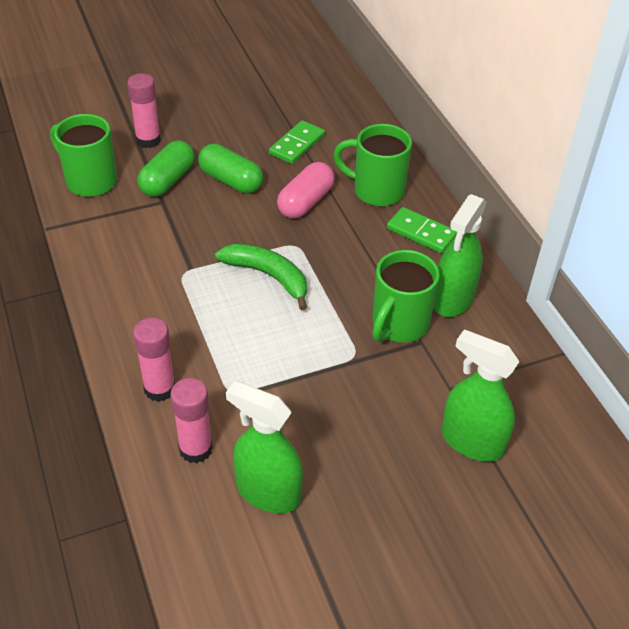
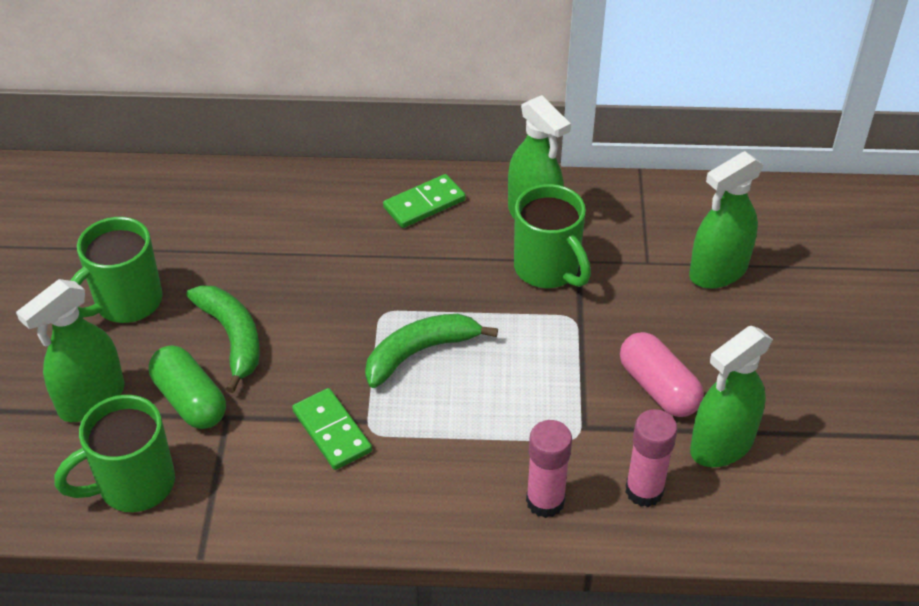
camera: 65 degrees left, 0 degrees up
pink glue stick [127,73,161,148] -> green spray bottle [16,279,125,422]
green capsule [198,144,263,194] -> green banana [186,285,260,393]
green domino [269,120,325,164] -> green domino moved to [292,388,372,470]
pink capsule [277,162,335,219] -> pink capsule moved to [620,332,704,417]
green mug [333,124,412,206] -> green mug moved to [70,217,163,323]

